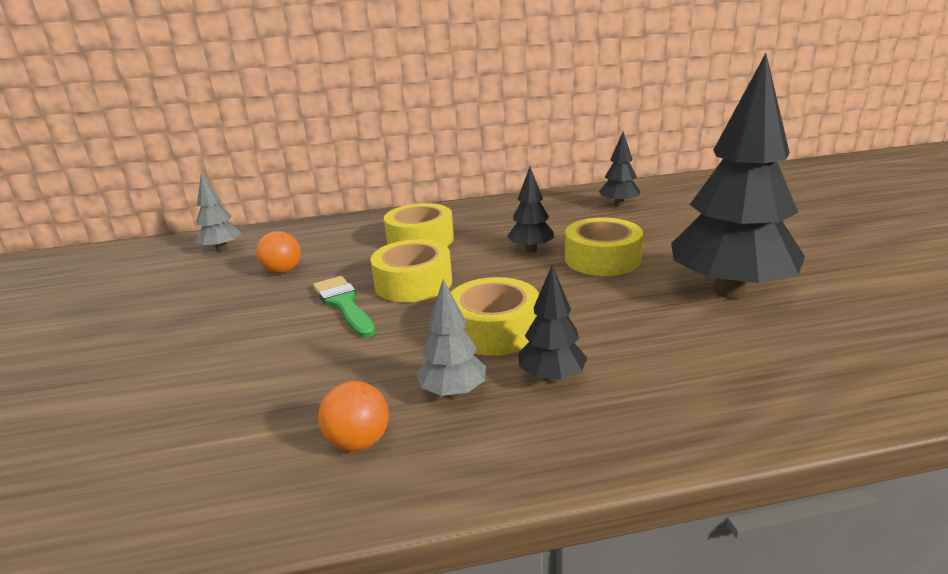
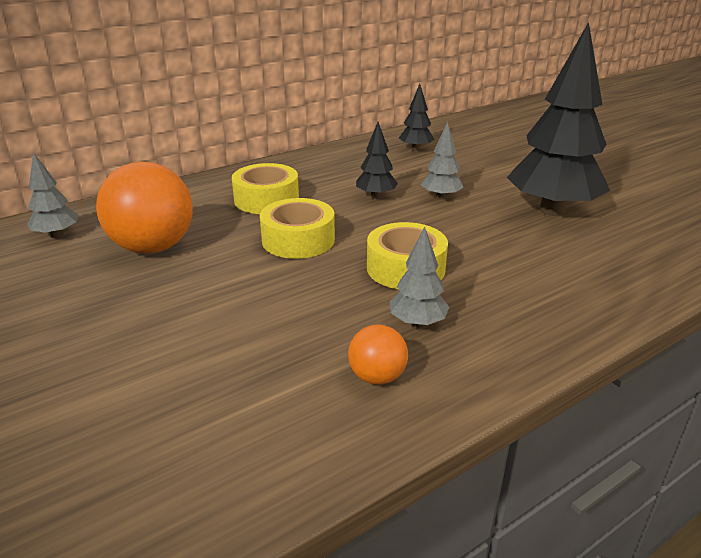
camera: 25 degrees left, 5 degrees up
orange ball [256,231,301,274] -> orange ball [96,162,193,254], size x2.04
green brush [313,276,376,338] -> none
black tree [518,265,587,383] -> none
yellow tape [565,218,643,276] -> grey tree [421,122,464,200]

